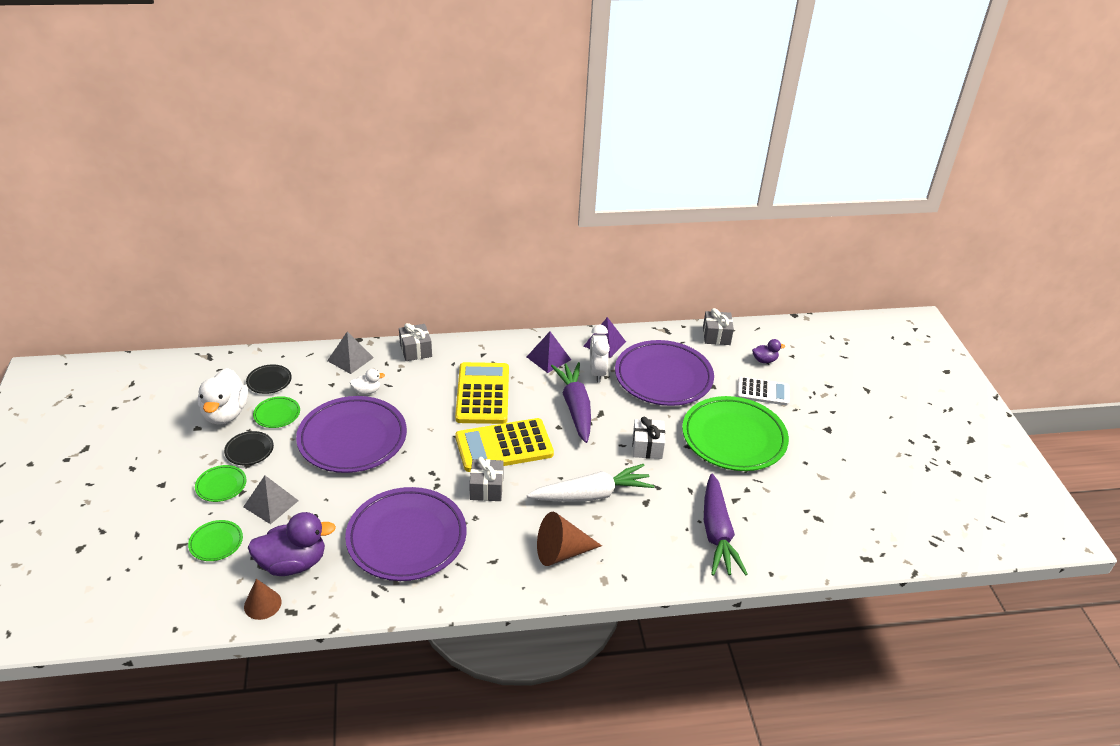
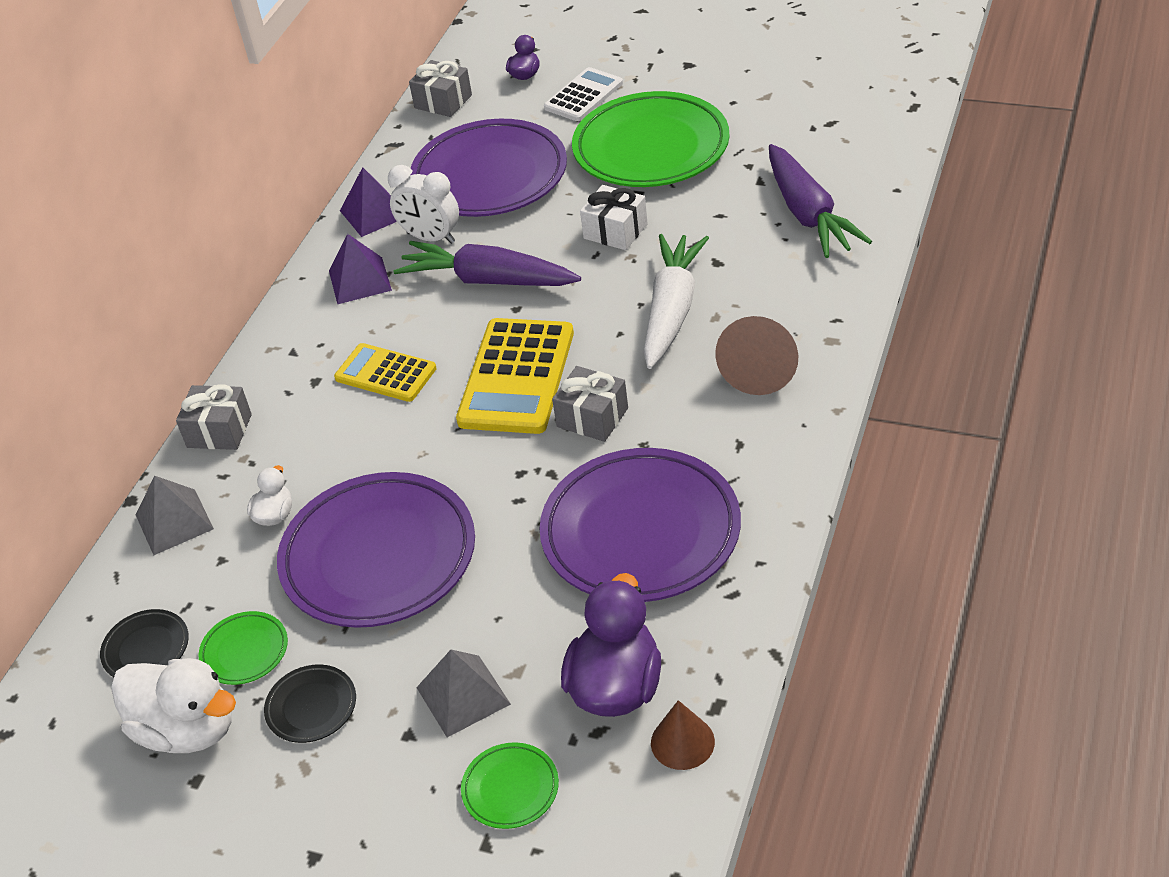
camera: 55 degrees left, 5 degrees up
green plate [195,465,246,502] -> none
yellow calculator [455,362,509,424] -> yellow calculator [334,343,437,402], size x0.61
purple carrot [704,473,748,576] -> purple carrot turned 45 degrees clockwise [769,144,872,258]

